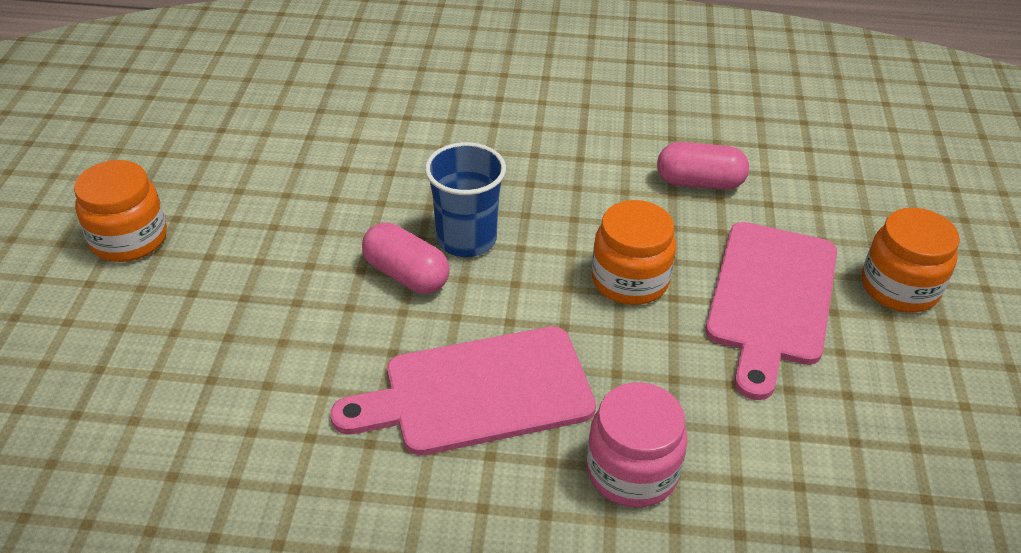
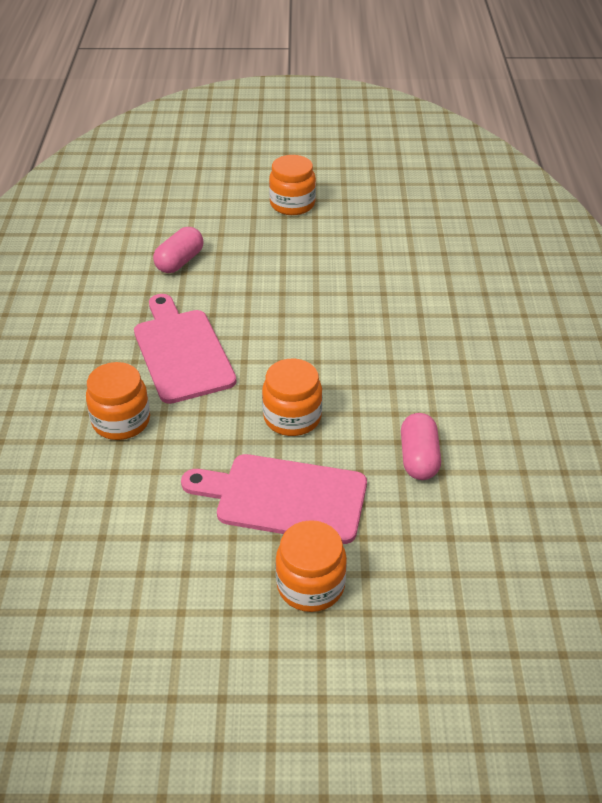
camera: 85 degrees right, 0 degrees up
pink capsule [362,223,450,294] -> pink capsule moved to [153,227,204,273]
blue cup [425,142,506,257] -> none
pink jar [586,382,687,508] -> orange jar [86,362,150,440]

